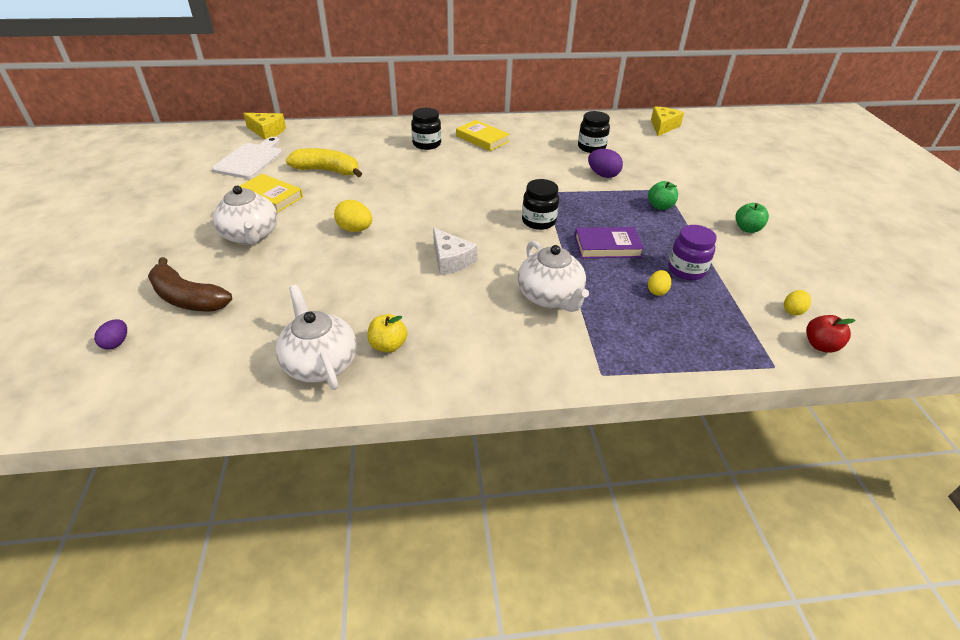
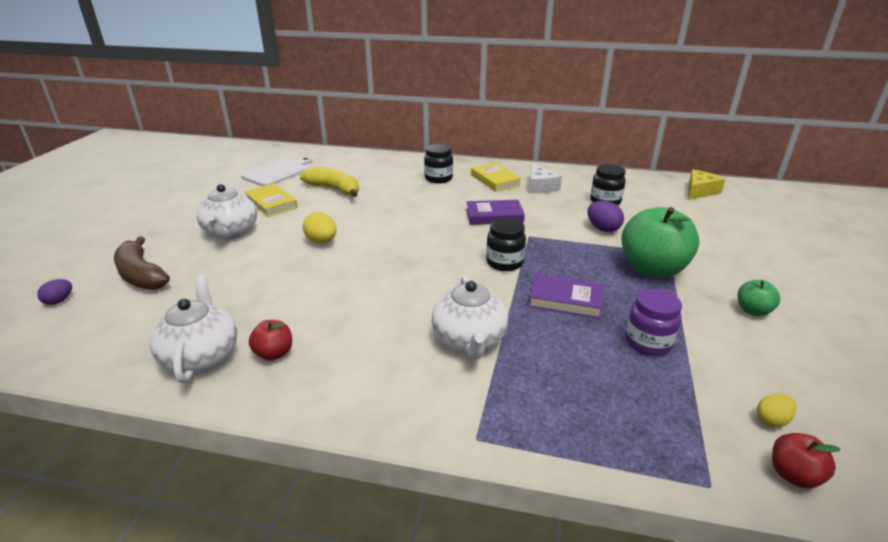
camera: 20 degrees right, 10 degrees down
yellow cheese [243,113,286,140] -> none
yellow apple [367,314,407,353] -> red apple [249,320,292,361]
white cheese [433,228,477,275] -> white cheese moved to [529,163,562,193]
green apple [648,181,678,210] -> green apple [621,207,700,278], size x2.14
yellow egg [648,270,671,296] -> none
none -> purple book [466,200,525,225]

